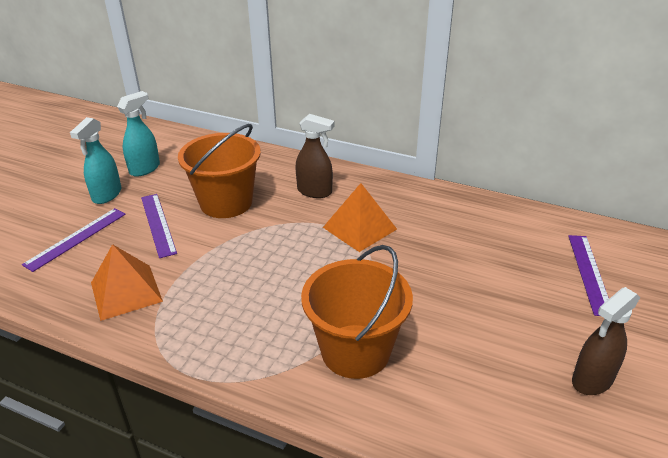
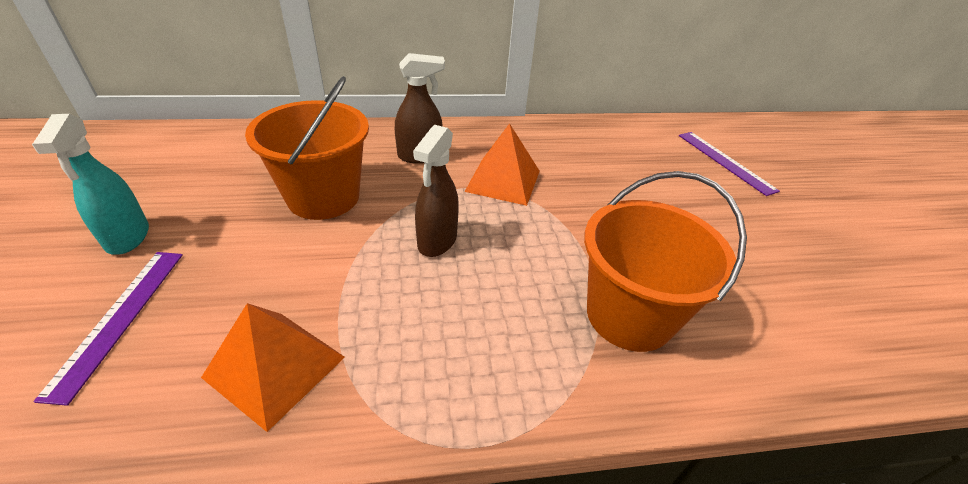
camera: 35 degrees left, 5 degrees up
turquoise spray bottle [117,91,160,177] -> none
purple ruler [141,194,177,258] -> none
brown spray bottle [572,287,640,395] -> brown spray bottle moved to [413,125,459,257]

